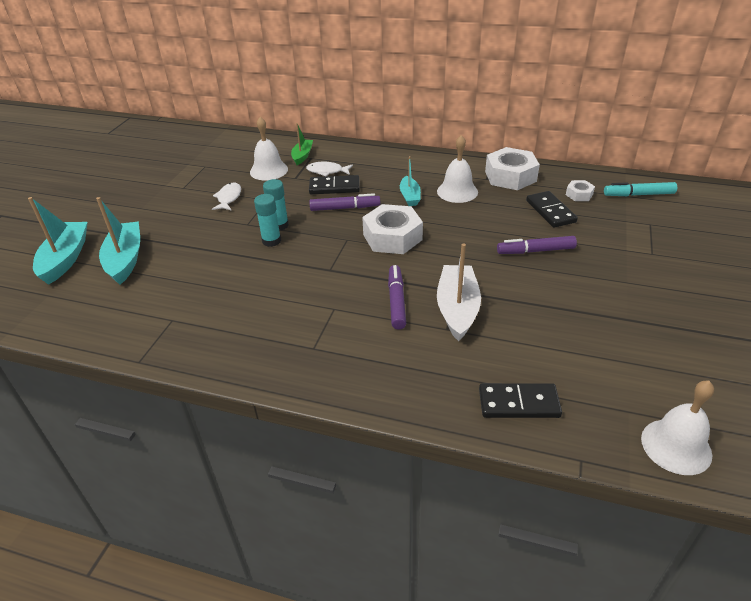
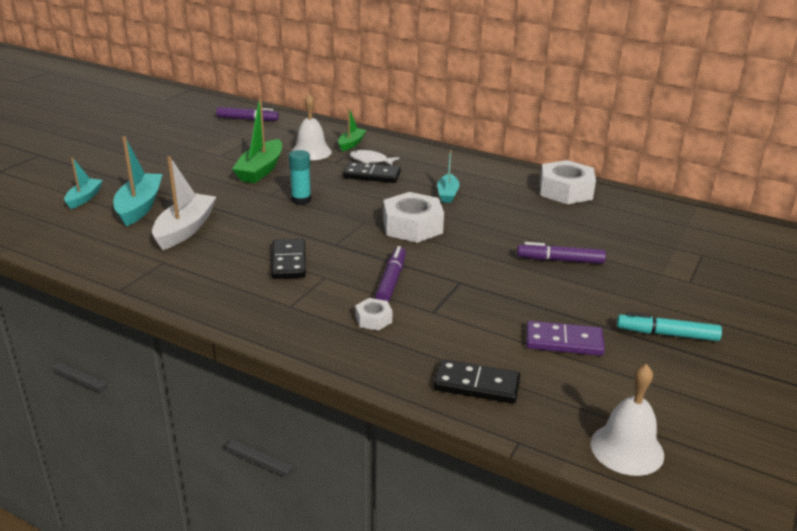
camera: 10 degrees right, 10 degrees down
turquoise boat [28,197,88,285] -> turquoise boat [64,158,103,209], size x0.60
white fish [212,183,241,211] -> green boat [232,98,282,183]
turquoise glue stick [254,194,281,247] -> none
purple marker [309,193,380,211] -> purple marker moved to [216,107,279,121]
white bell [437,135,478,203] -> none
white boat [437,243,481,341] -> white boat moved to [152,156,216,250]
black domino [526,191,578,228] -> black domino moved to [271,239,306,279]
white nut [566,180,595,201] -> white nut moved to [355,298,392,330]
turquoise marker [604,182,677,196] -> turquoise marker moved to [617,312,722,341]
none -> purple domino [526,321,605,356]

